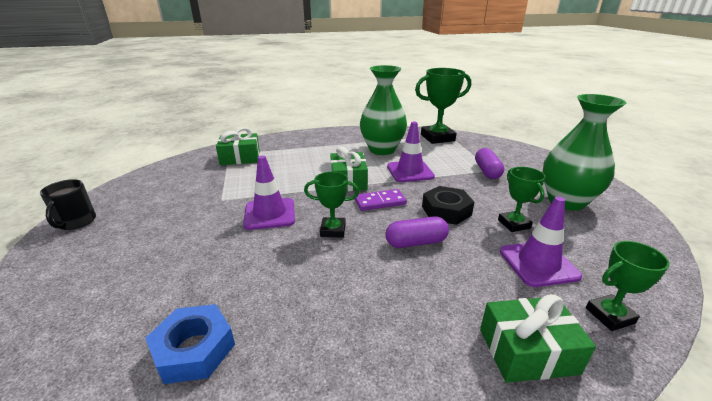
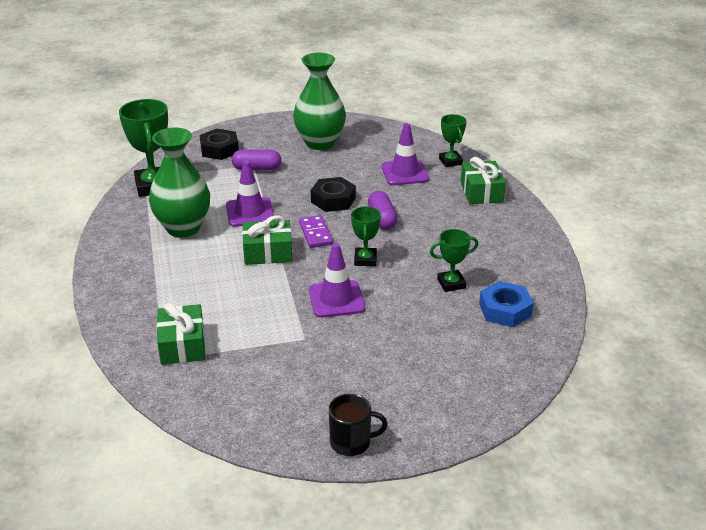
camera: 90 degrees left, 5 degrees up
green trophy [498,167,546,232] -> green trophy moved to [430,229,478,292]
none -> black nut [200,129,239,160]

